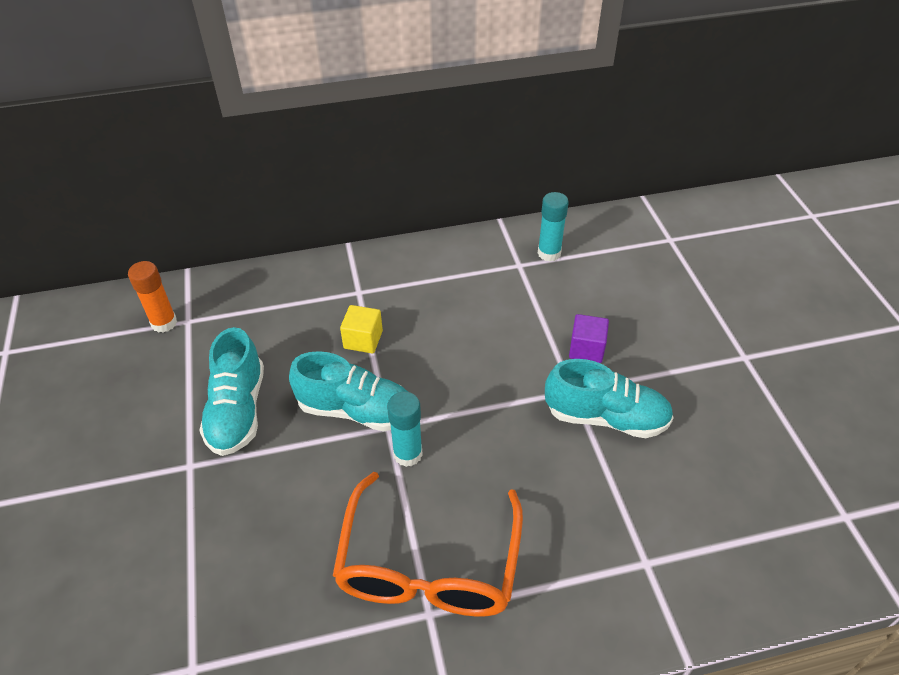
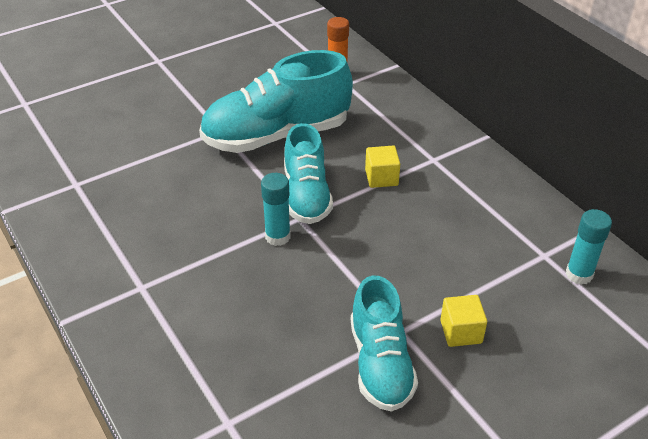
camera: 70 degrees right, 5 degrees down
turquoise shoe [199,327,264,456] -> turquoise shoe [199,50,353,153], size x1.56
orange glasses [333,472,523,617] -> none
purple cube [569,314,609,363] -> yellow cube [440,295,487,347]

